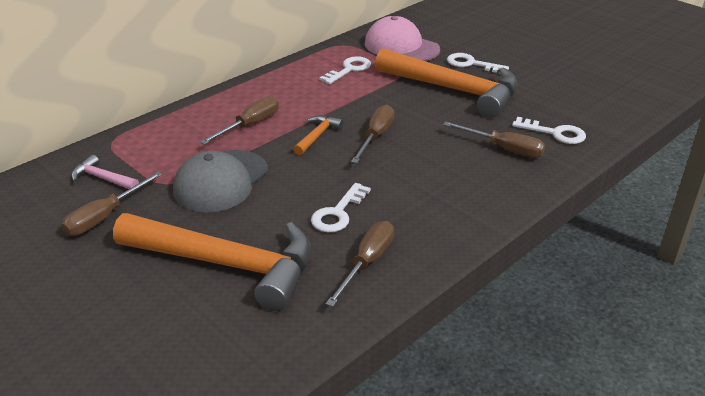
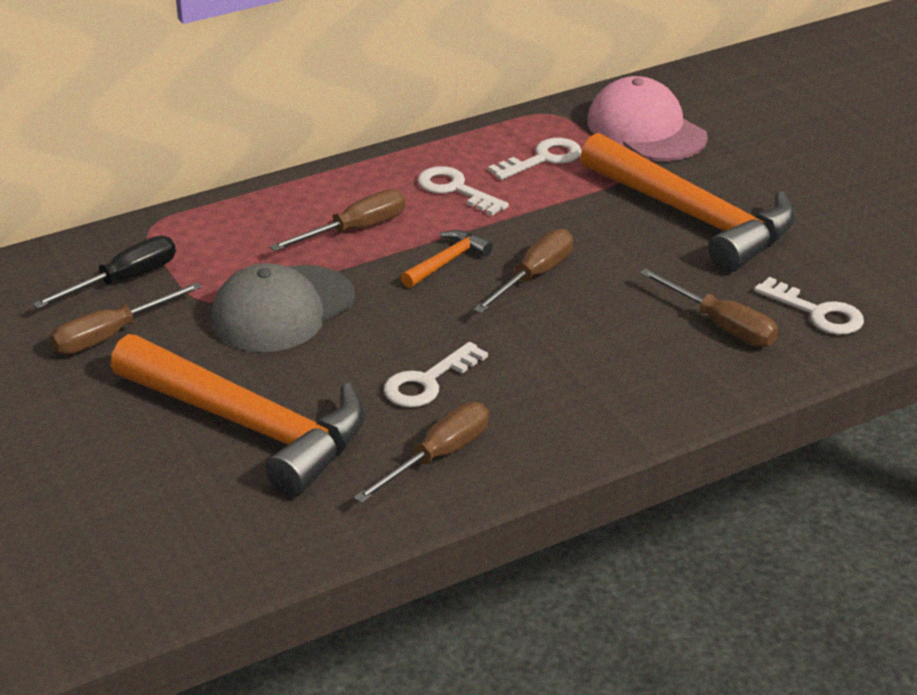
camera: 15 degrees right, 0 degrees up
pink hammer [72,155,139,189] -> black screwdriver [32,236,176,309]
white key [447,53,509,74] -> white key moved to [418,166,509,216]

